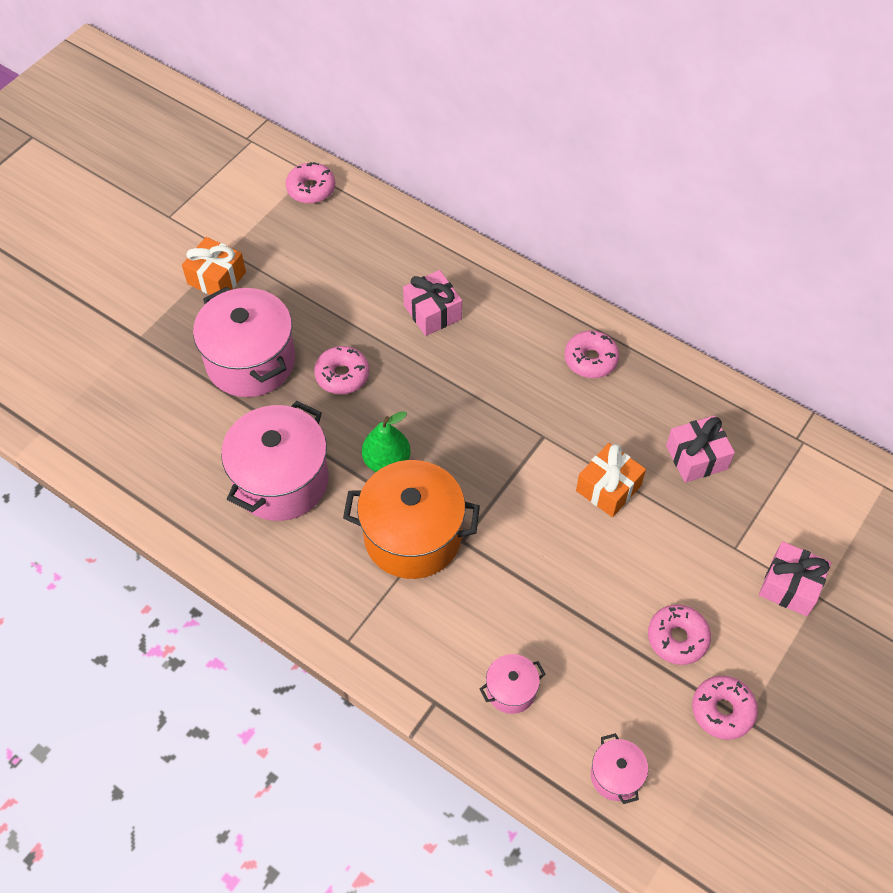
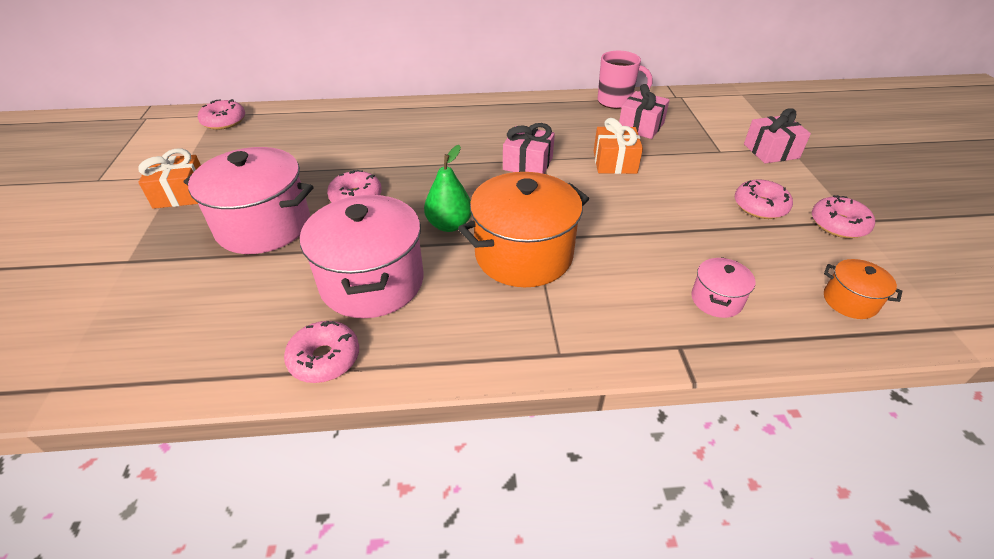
camera: 40 degrees left, 15 degrees down
pink gift [403,270,462,336] -> pink gift moved to [503,123,555,174]
pink donut [565,330,619,378] -> pink donut moved to [284,321,359,383]
pink pot [591,733,648,804] -> orange pot [824,259,902,319]
none -> pink mug [598,51,652,109]

